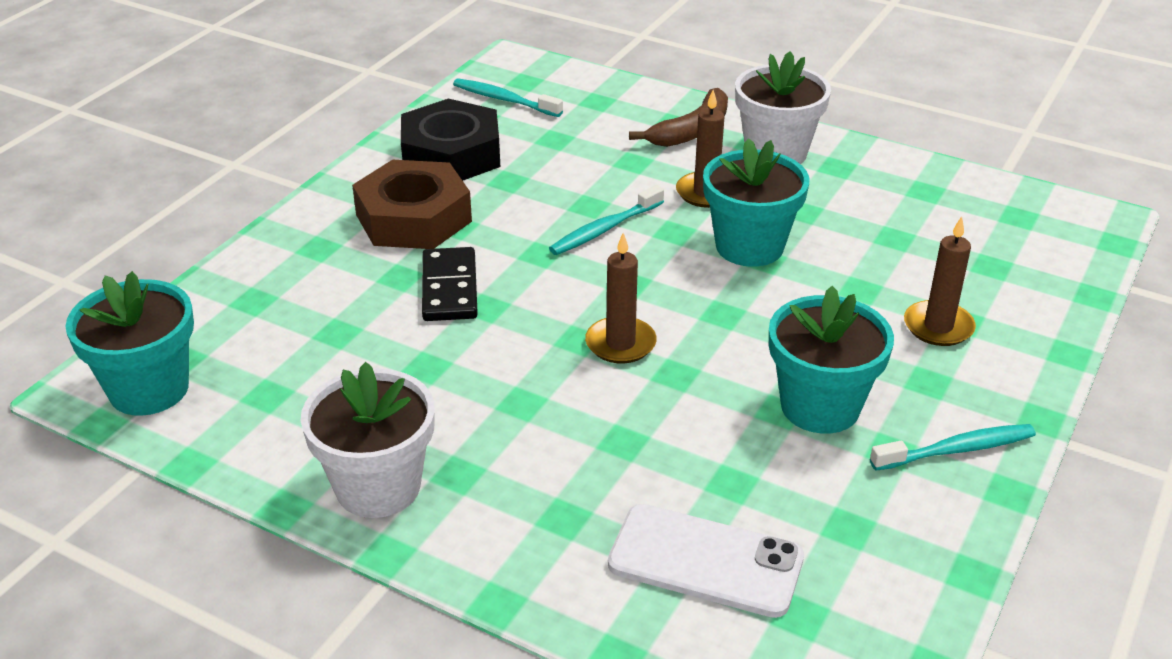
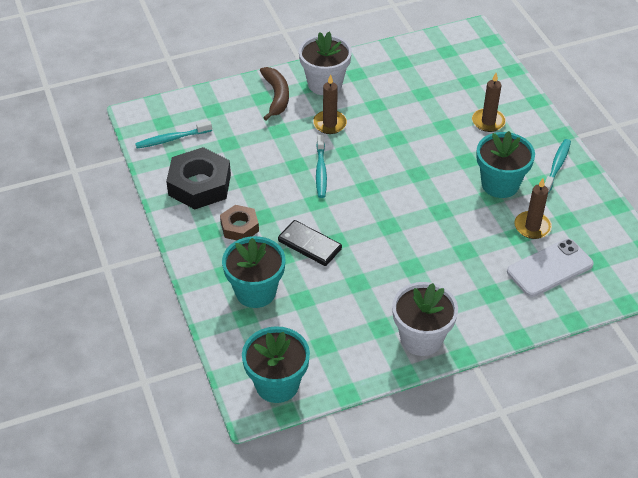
camera: 50 degrees left, 10 degrees up
brown nut [352,160,472,249] -> brown nut [220,205,259,240], size x0.58
brown candle [585,233,657,363] -> brown candle moved to [514,178,552,239]
turquoise flower pot [703,138,809,267] -> turquoise flower pot moved to [222,236,285,308]

